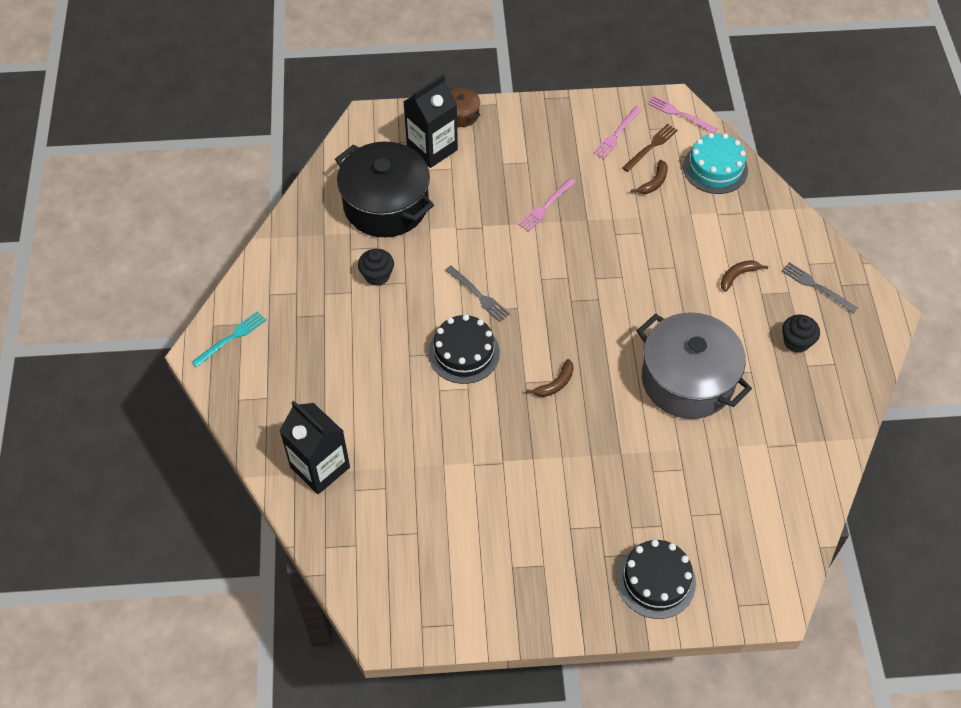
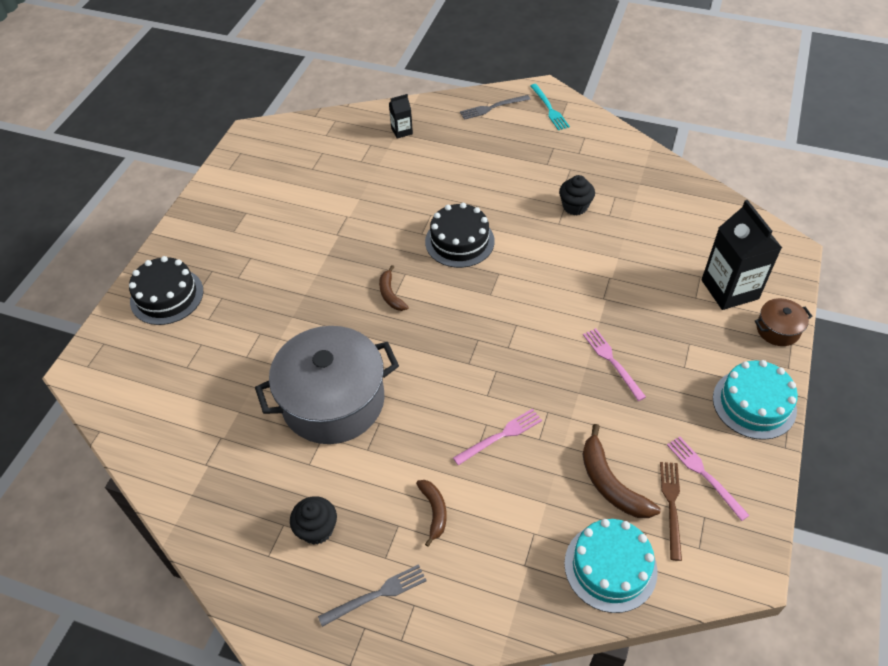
camera: 115 degrees right, 5 degrees down
black carton [279,401,350,494] -> black carton [389,94,413,139], size x0.48
black pot [335,141,434,237] -> none
grey fork [445,266,510,322] -> grey fork moved to [460,95,530,120]
brown fork [622,124,678,172] -> brown fork turned 150 degrees counterclockwise [660,462,682,561]
brown banana [631,160,668,194] -> brown banana [583,424,661,518], size x1.60
pink fork [647,96,717,133] -> pink fork moved to [453,408,542,465]
none -> turquoise cake [713,360,798,440]

